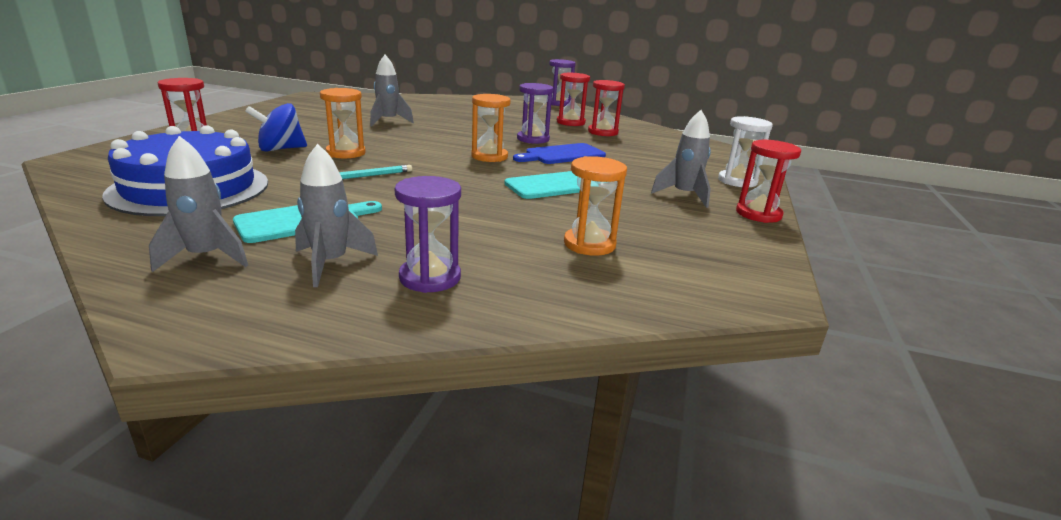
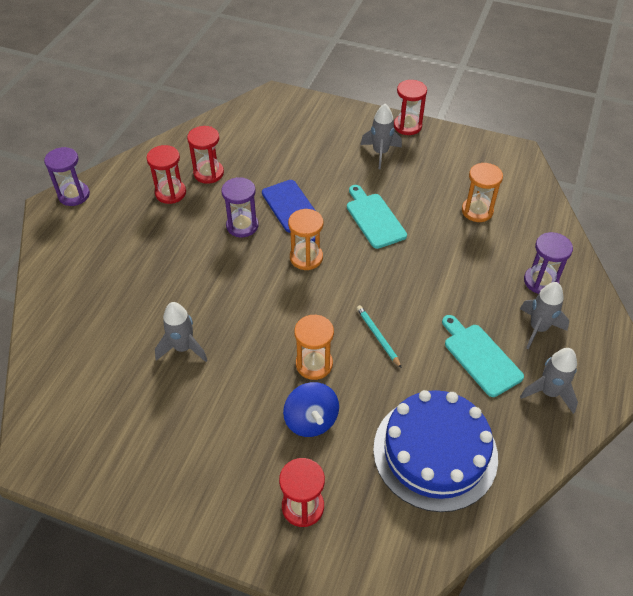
camera: 85 degrees left, 25 degrees up
white hourglass [718,116,773,187] -> none

